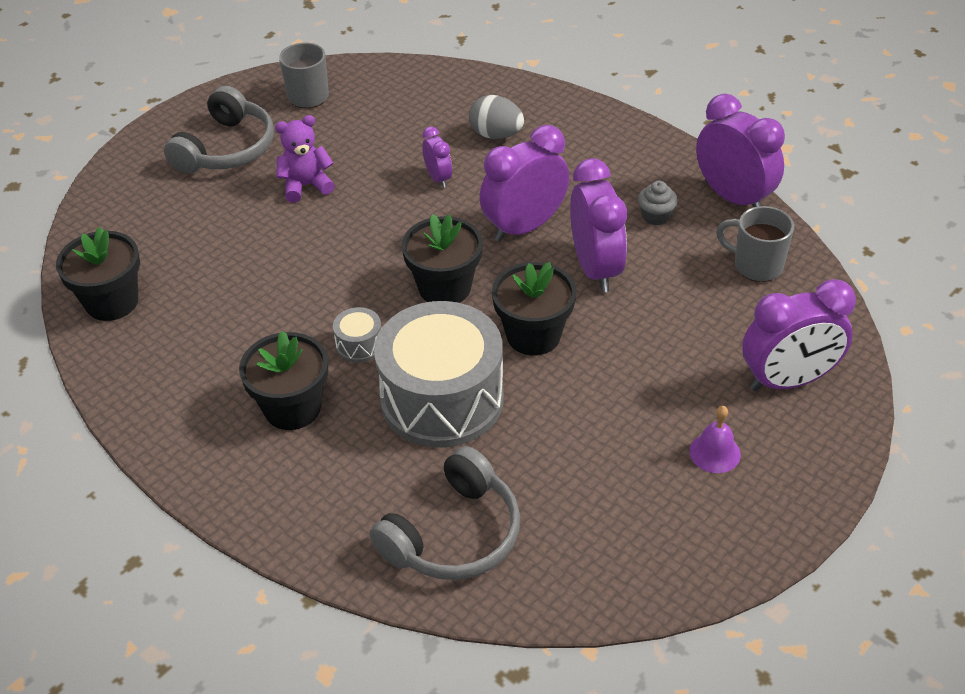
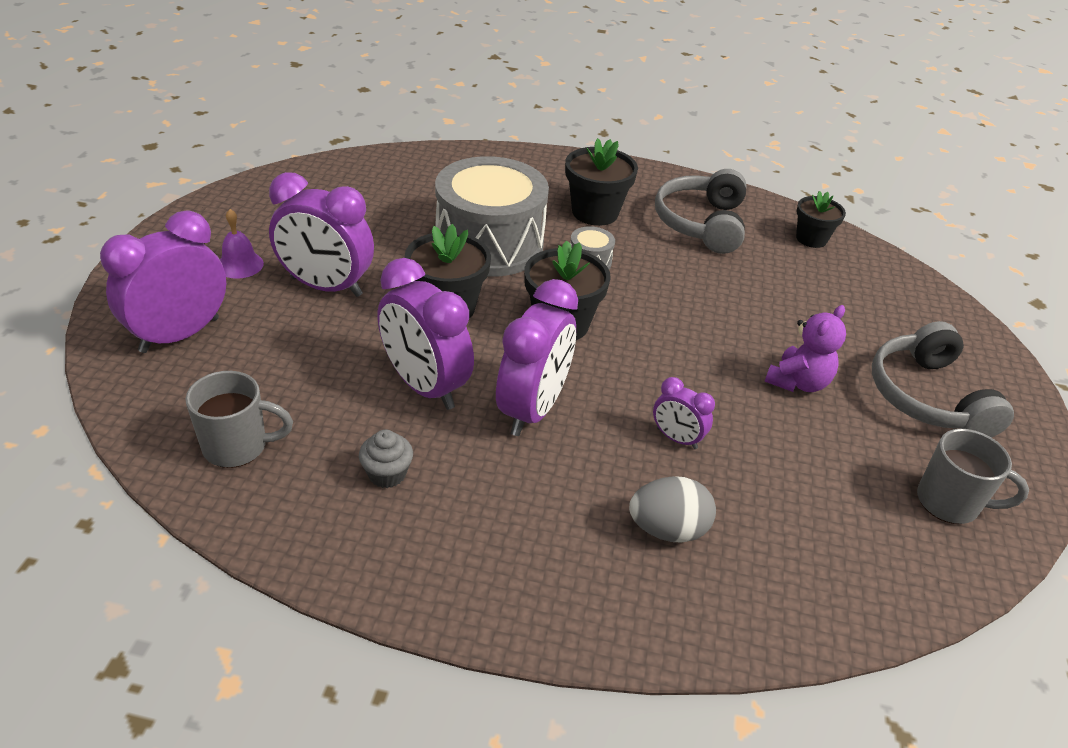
camera: 145 degrees right, 5 degrees down
black flower pot [56,227,140,321] -> black flower pot [796,191,846,248], size x0.65
grey headphones [370,446,520,580] -> grey headphones moved to [655,169,746,254]
purple clock [696,94,785,207] -> purple clock moved to [269,172,374,297]

